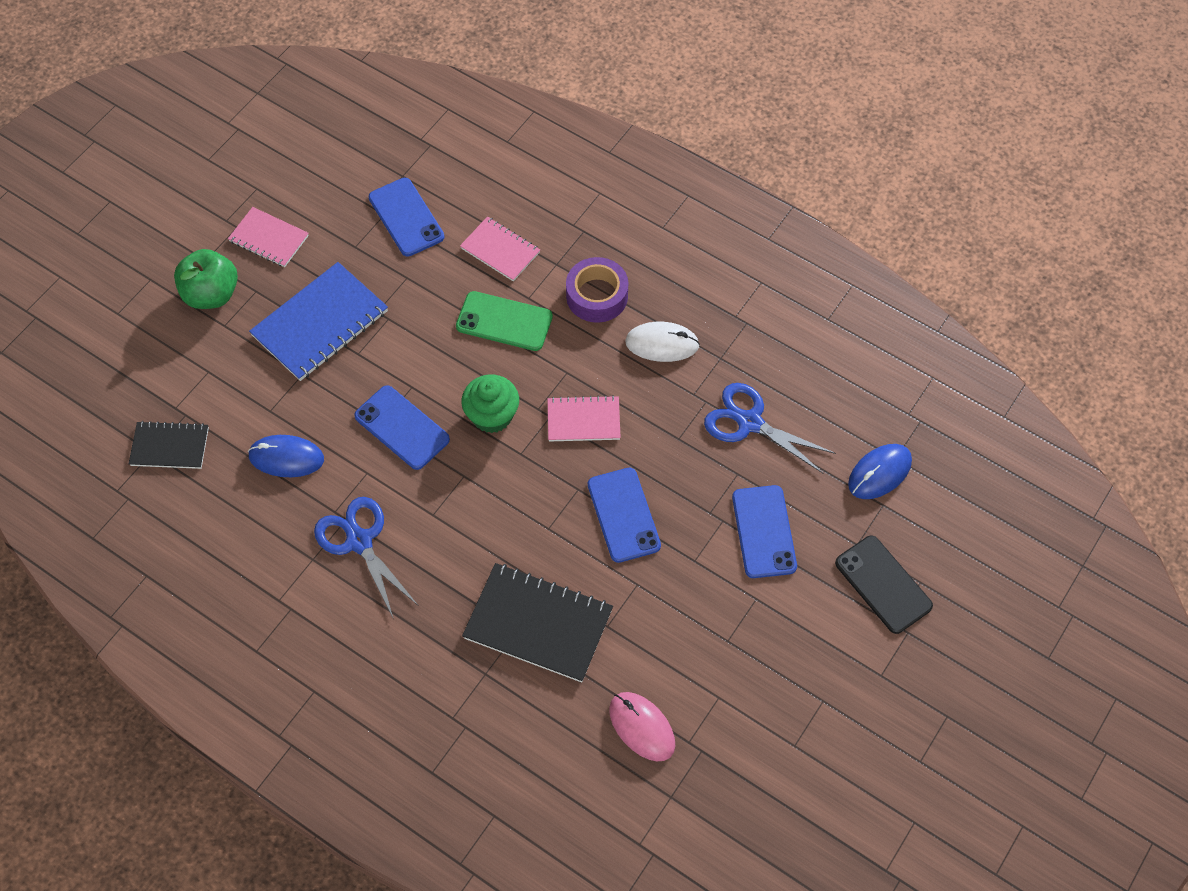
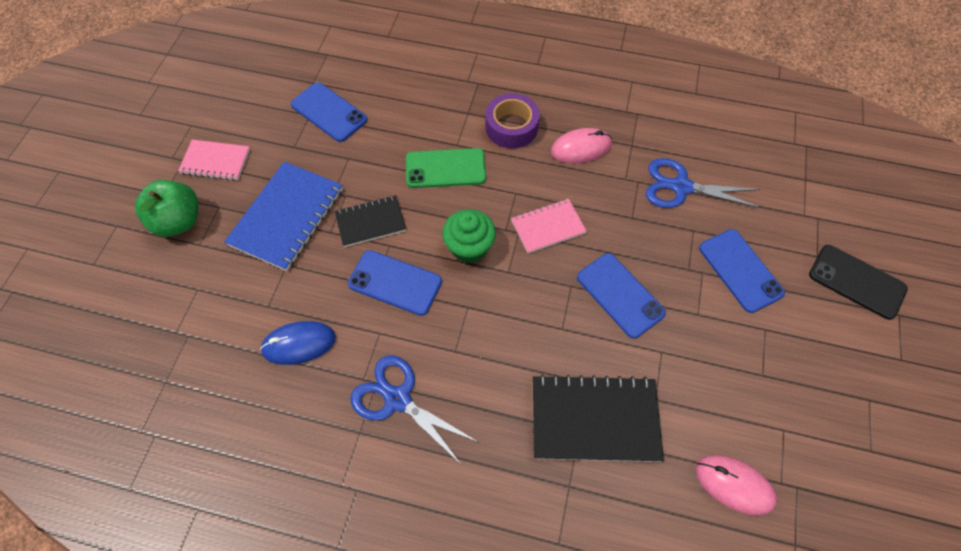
camera: 20 degrees left, 0 degrees up
black notebook [129,421,209,469] -> black notebook moved to [335,195,406,247]
pink notebook [460,217,540,281] -> none
white mouse [625,322,700,362] -> pink mouse [551,128,612,163]
blue mouse [848,444,912,499] -> none

